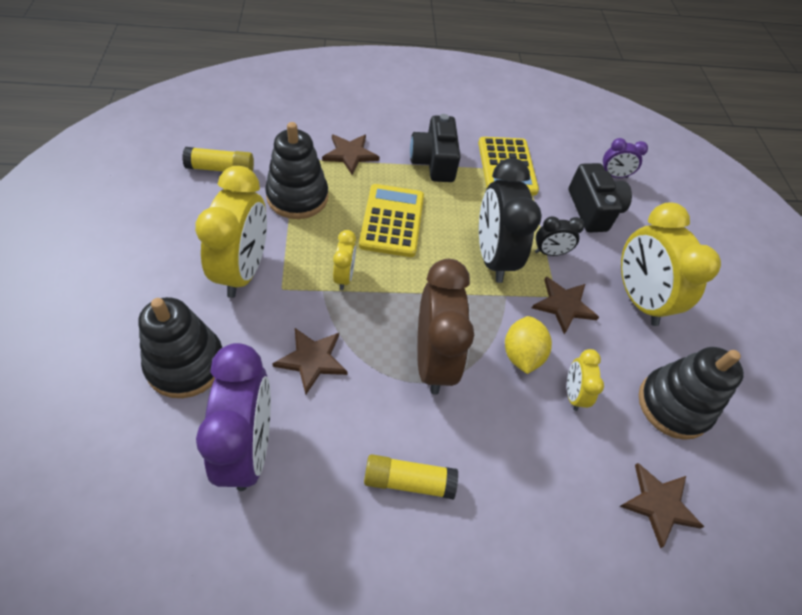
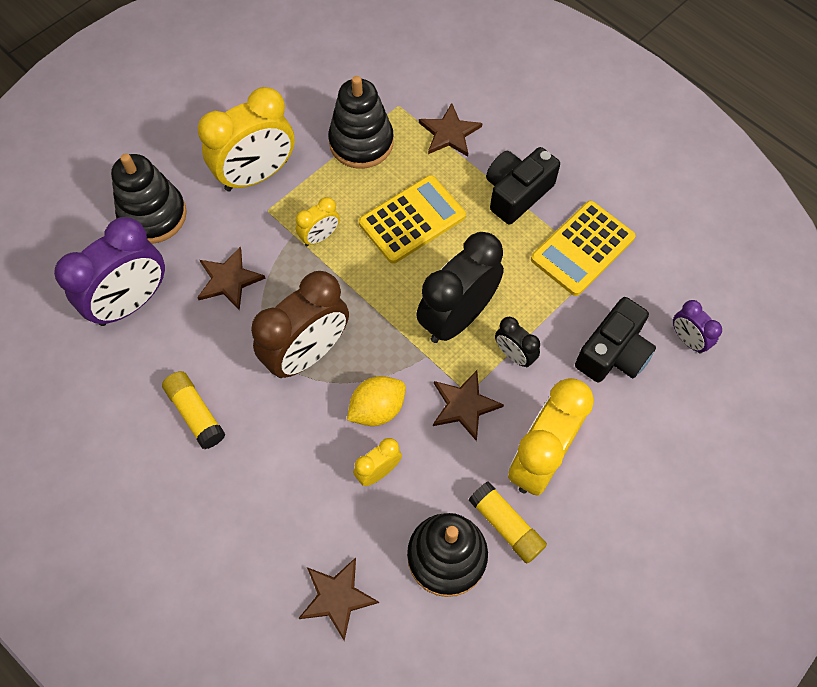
camera: 55 degrees right, 10 degrees up
yellow glue stick [182,147,254,172] -> yellow glue stick moved to [468,481,547,563]

